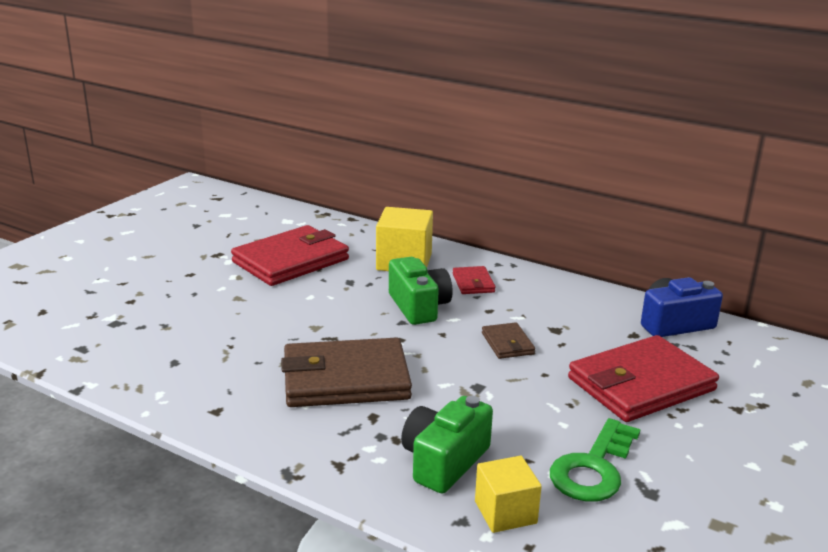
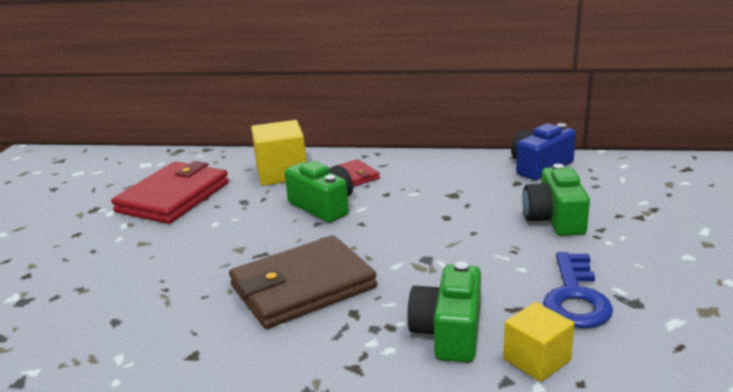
camera: 20 degrees left, 0 degrees up
brown wallet [482,322,535,359] -> none
green key [550,418,641,502] -> blue key [543,252,613,328]
red wallet [568,335,719,422] -> green camera [522,164,590,236]

